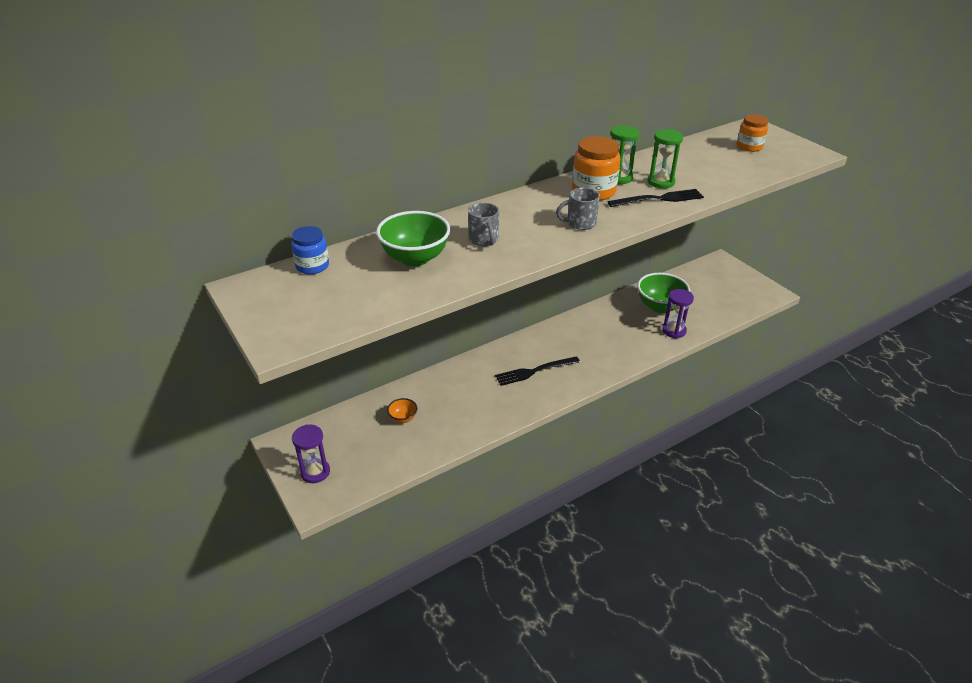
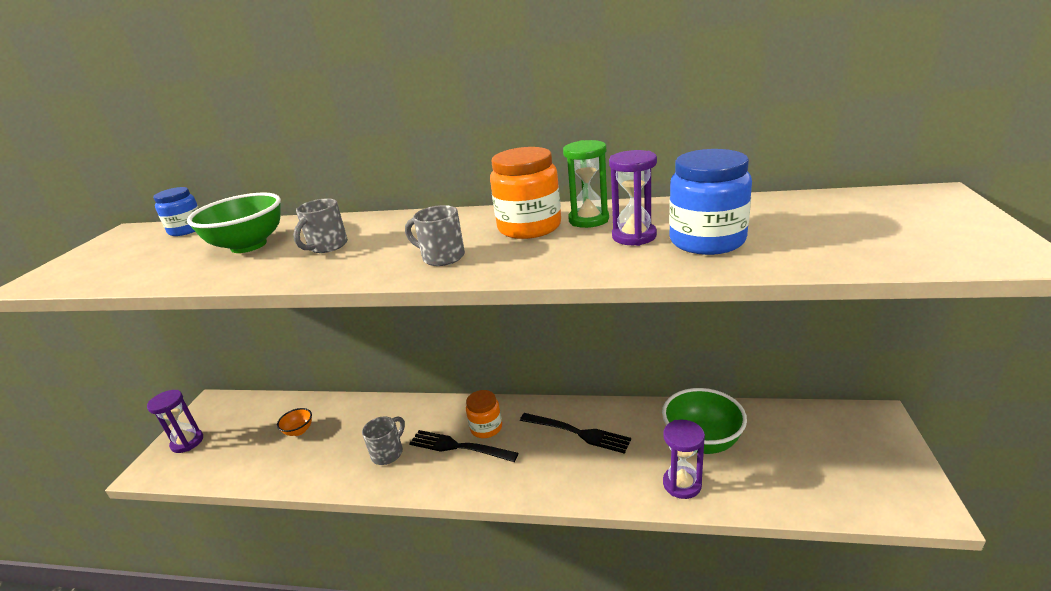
camera: 45 degrees right, 10 degrees down
black fork [608,189,704,207] -> black fork moved to [520,413,631,454]
green hourglass [648,129,683,189] -> purple hourglass [609,150,657,246]
orange jar [737,114,768,152] -> orange jar moved to [466,390,502,438]
none -> grey mug [362,416,405,465]
none -> blue jar [669,149,752,255]

